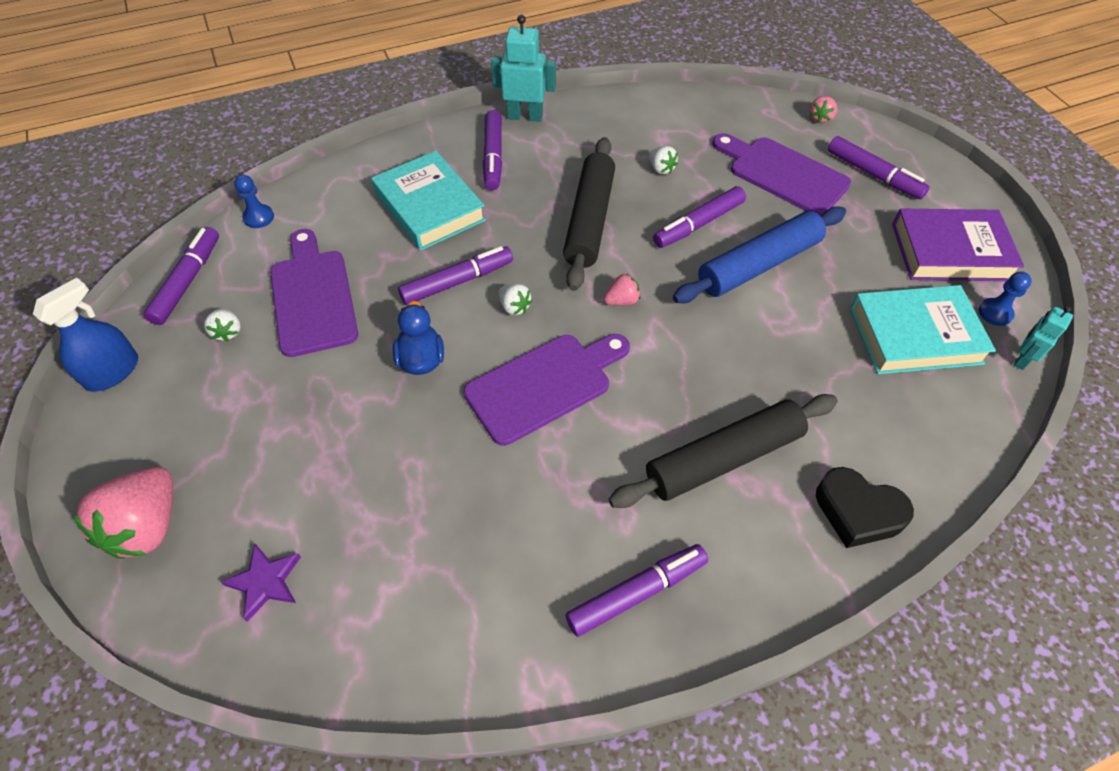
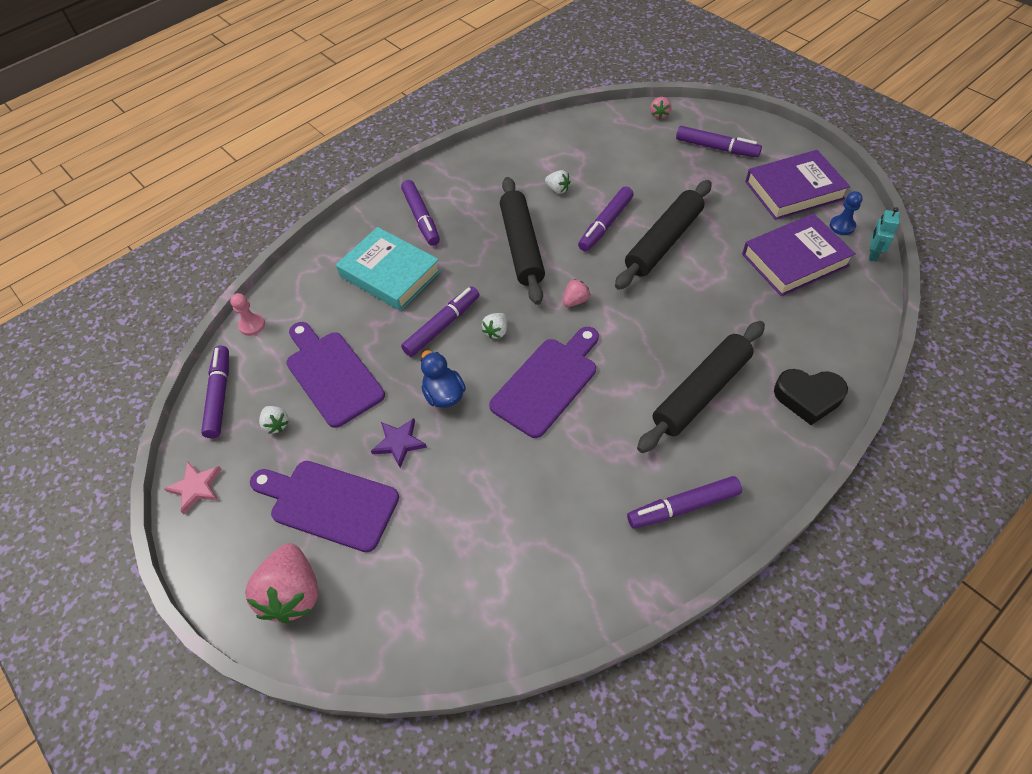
camera: 15 degrees left, 0 degrees up
blue spray bottle [33,278,138,392] -> pink star [164,462,222,515]
purple star [221,544,301,622] -> purple star moved to [371,418,427,468]
blue pawn [234,175,274,228] -> pink pawn [230,293,265,336]
turquoise robot [491,15,556,122] -> none
white strawberry [498,284,532,315] -> white strawberry turned 90 degrees clockwise [482,313,507,339]
purple marker [565,544,708,637] -> purple marker turned 150 degrees counterclockwise [627,476,742,529]
blue rolling pin [673,206,846,303] -> black rolling pin [615,180,712,290]
purple cutting board [713,133,851,216] -> purple cutting board moved to [250,461,399,552]
turquoise book [850,285,996,374] -> purple book [742,214,856,296]

